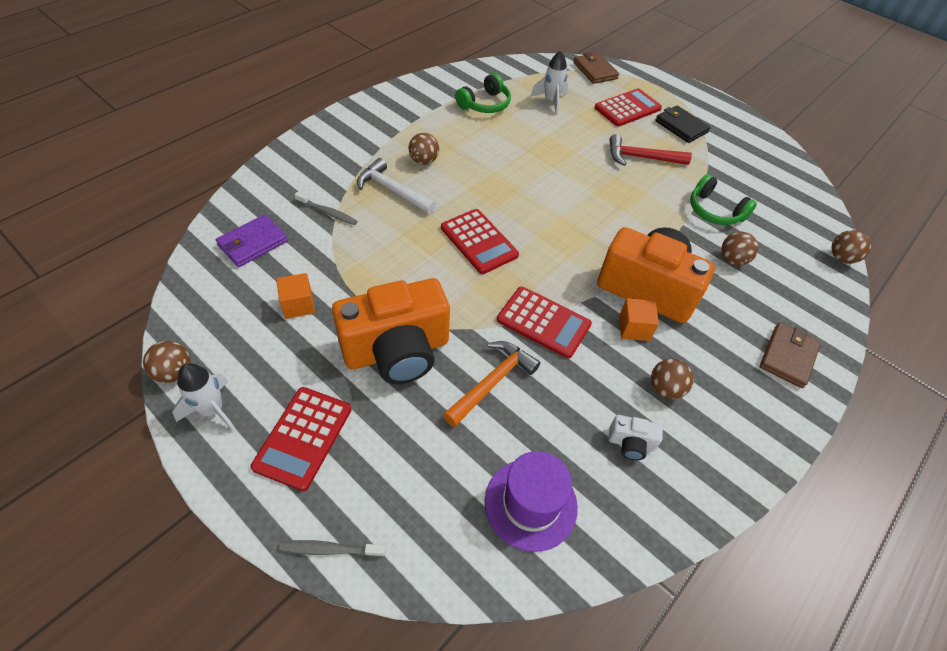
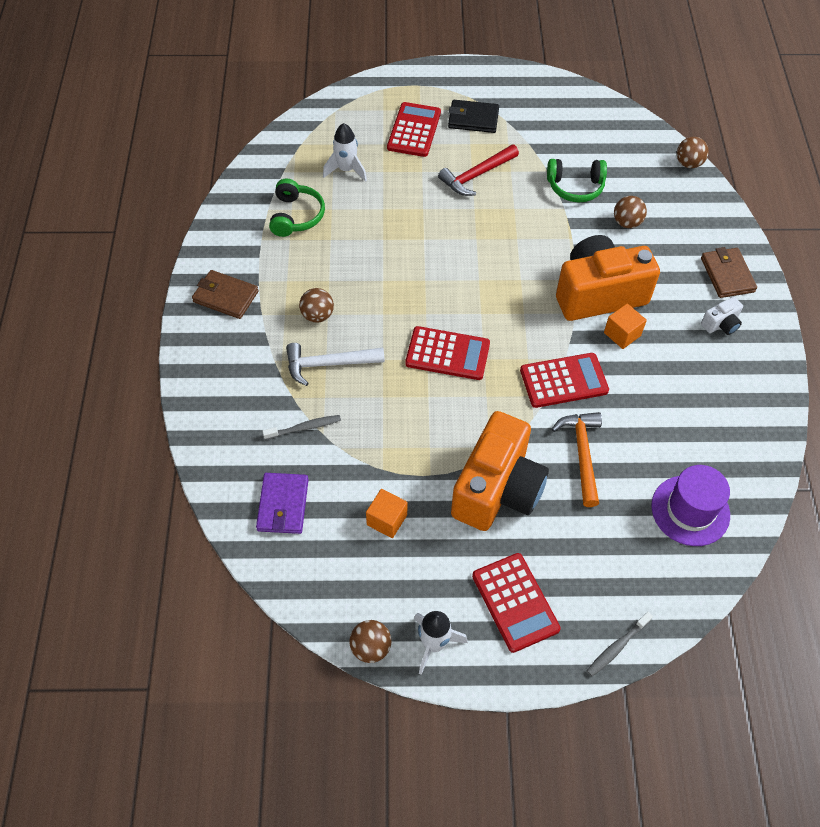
camera: 40 degrees left, 5 degrees up
brown wallet [574,52,619,84] -> brown wallet moved to [192,270,259,319]
white camera [608,415,663,460] -> white camera moved to [701,297,743,335]
brown ball [651,359,694,399] -> none

